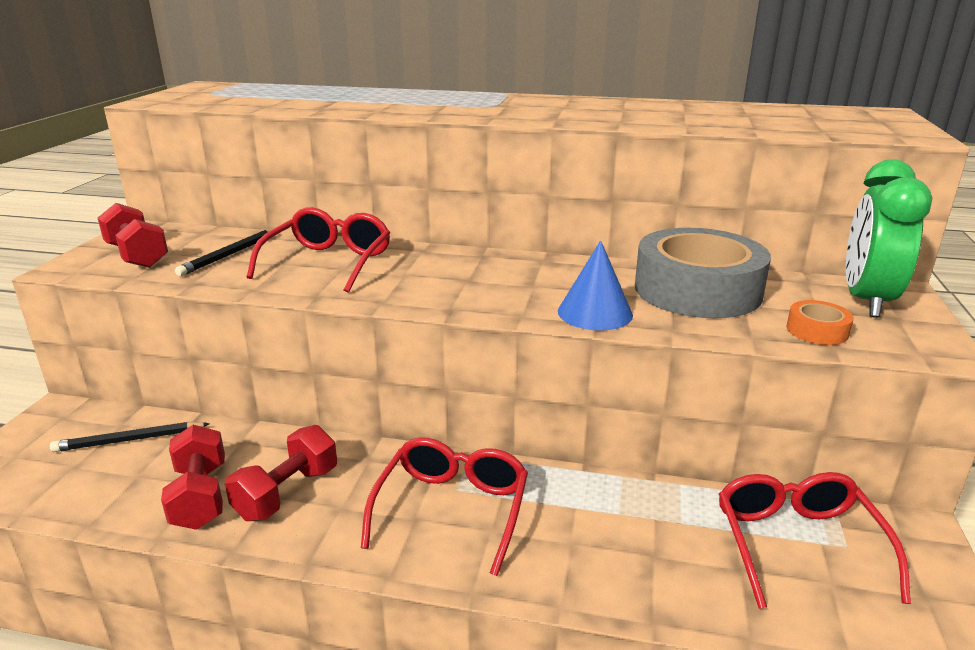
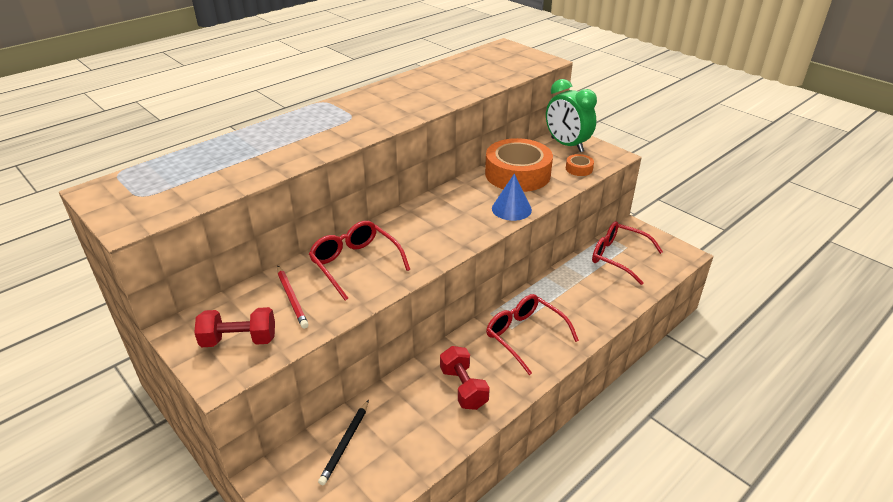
camera: 55 degrees left, 10 degrees up
red dumbbell [161,425,225,530] -> none
black pencil [175,229,272,276] -> red pencil [277,266,309,329]
grey tape [635,228,771,318] -> orange tape [485,138,553,192]

